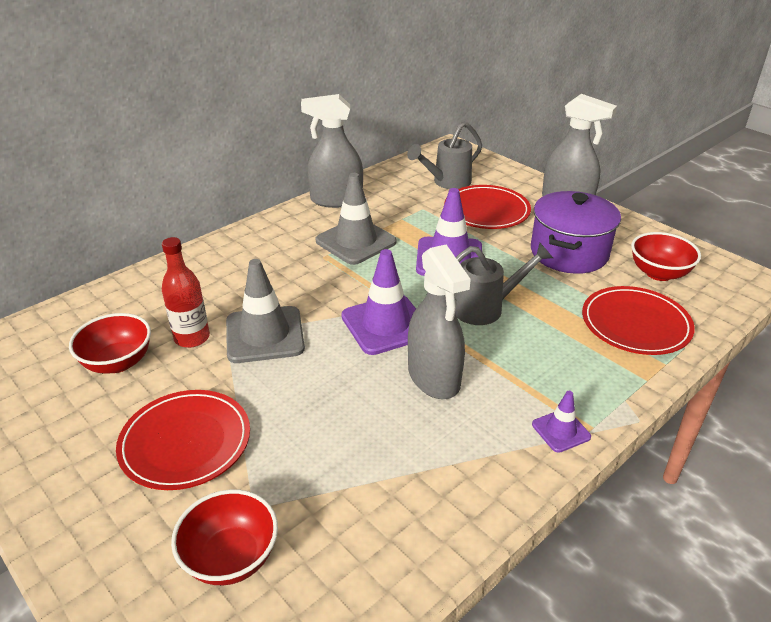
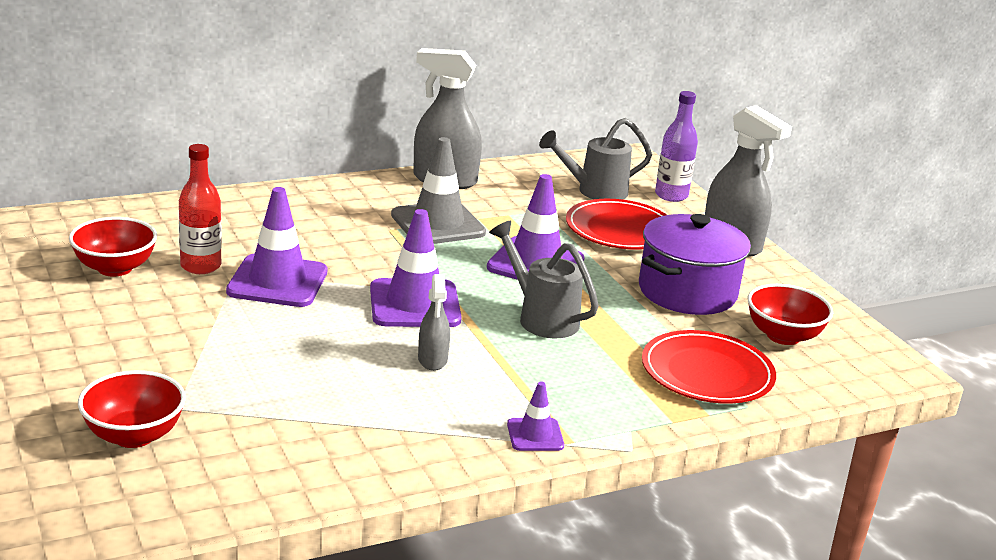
camera: 15 degrees right, 10 degrees down
red plate [116,390,250,490] -> none
grey traffic cone [226,259,305,363] -> purple traffic cone [226,187,328,307]
grey spray bottle [408,245,471,399] -> grey spray bottle [418,274,450,371], size x0.54
grey watering can [455,243,553,325] -> grey watering can turned 135 degrees counterclockwise [489,221,599,338]
none -> purple bottle [655,91,698,202]

